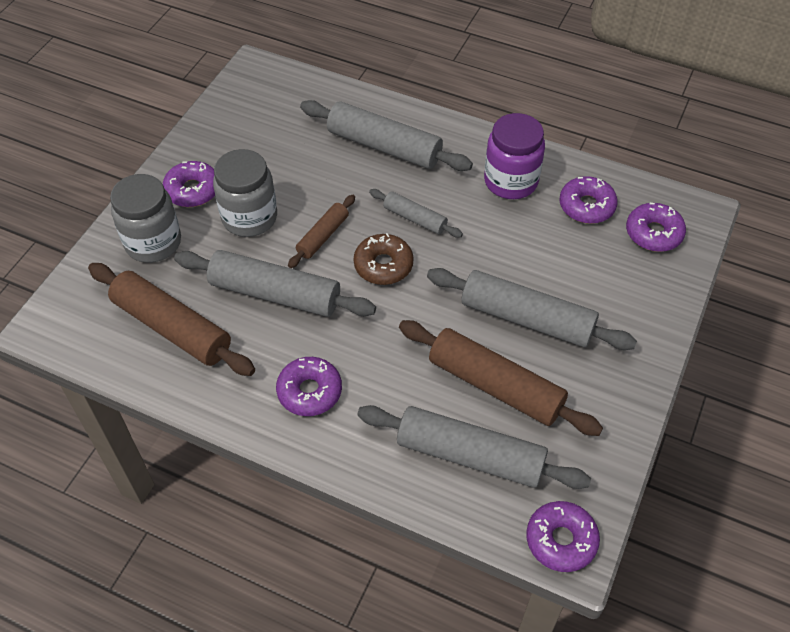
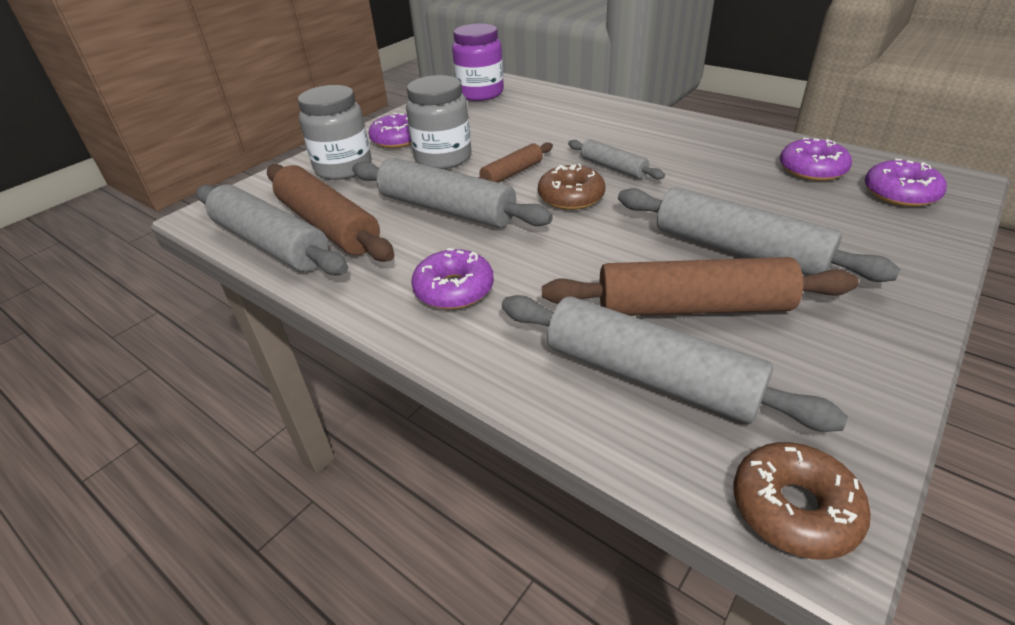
camera: 15 degrees right, 15 degrees down
grey rolling pin [300,100,473,171] -> grey rolling pin moved to [197,185,348,275]
brown rolling pin [399,320,603,436] -> brown rolling pin turned 45 degrees counterclockwise [542,257,859,316]
purple jar [484,113,545,199] -> purple jar moved to [452,24,504,101]
purple donut [526,501,600,572] -> brown donut [734,442,871,560]

